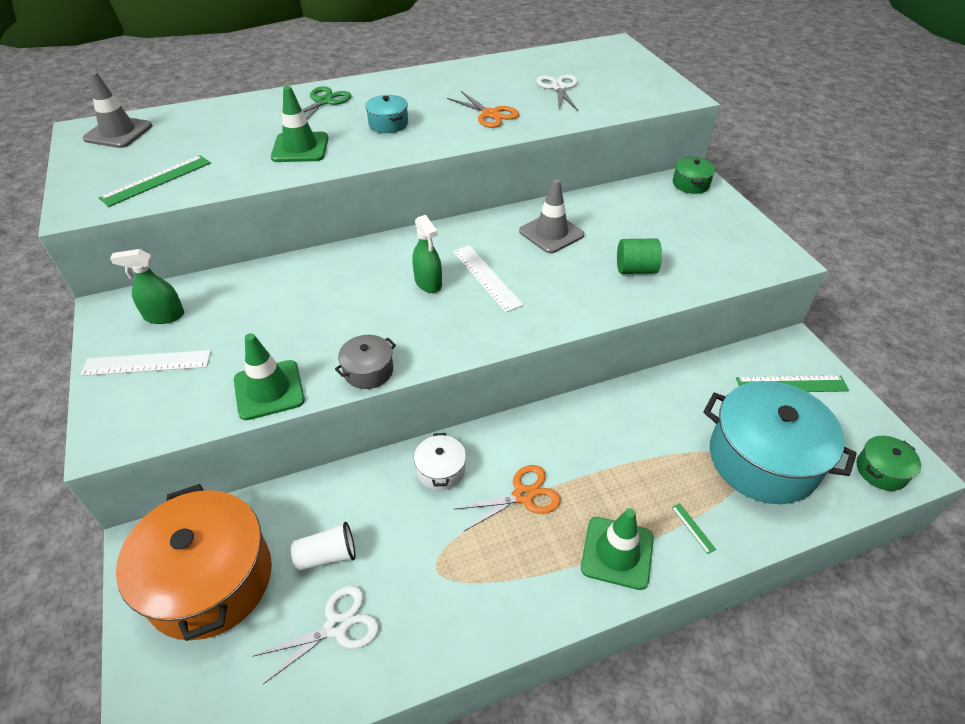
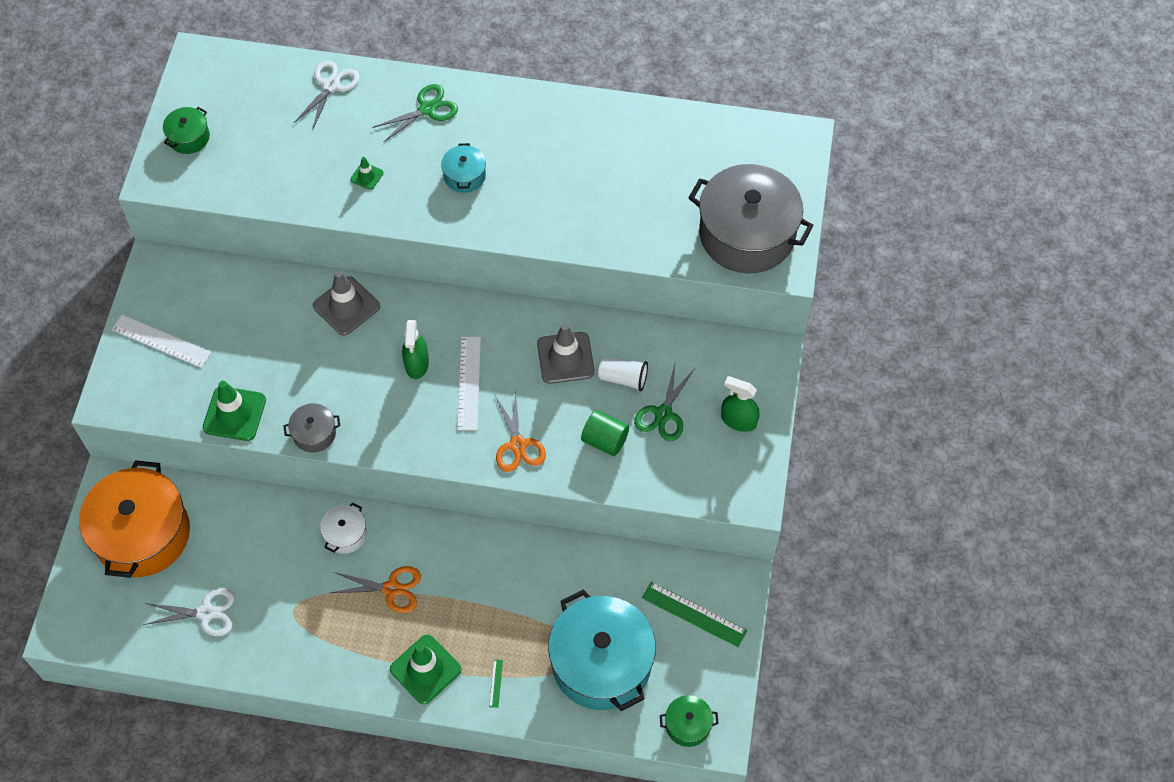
camera: 30 degrees right, 15 degrees up
grey traffic cone [83,72,152,148] -> grey traffic cone moved to [313,271,380,336]
green ruler [99,155,211,207] -> none
green spray bottle [110,249,184,324] -> green spray bottle moved to [721,376,760,432]
green traffic cone [271,86,328,162] -> green traffic cone [351,157,384,190], size x0.50
white cup [291,522,355,571] -> white cup moved to [598,357,648,391]
orange scissors [447,91,519,128] -> orange scissors moved to [494,389,546,472]
white scissors [536,74,578,111] -> white scissors moved to [294,60,360,131]
green pot [673,157,716,194] -> green pot moved to [163,107,210,154]
none -> green scissors [634,364,696,441]
none -> grey pot [688,164,814,273]

